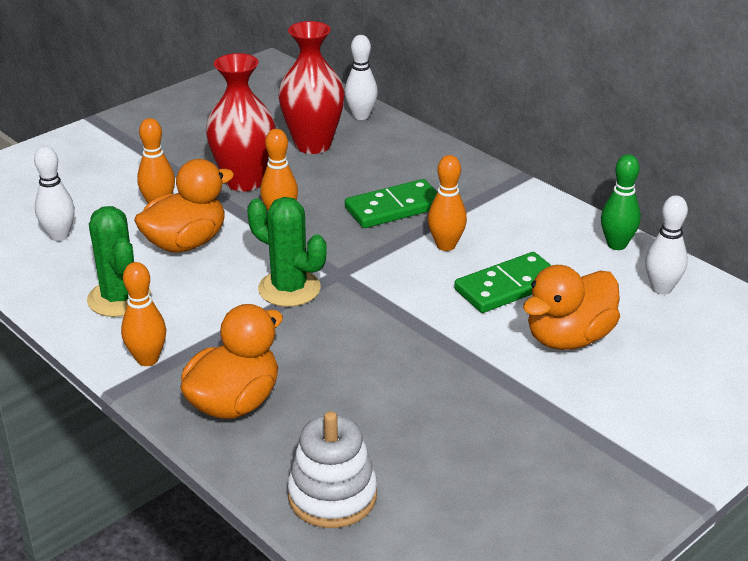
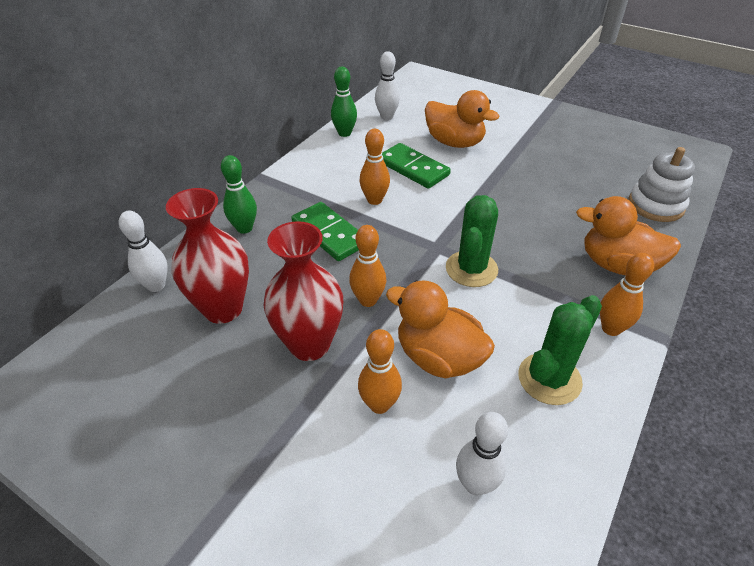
camera: 105 degrees left, 10 degrees up
none -> green bowling pin [221,155,257,234]

